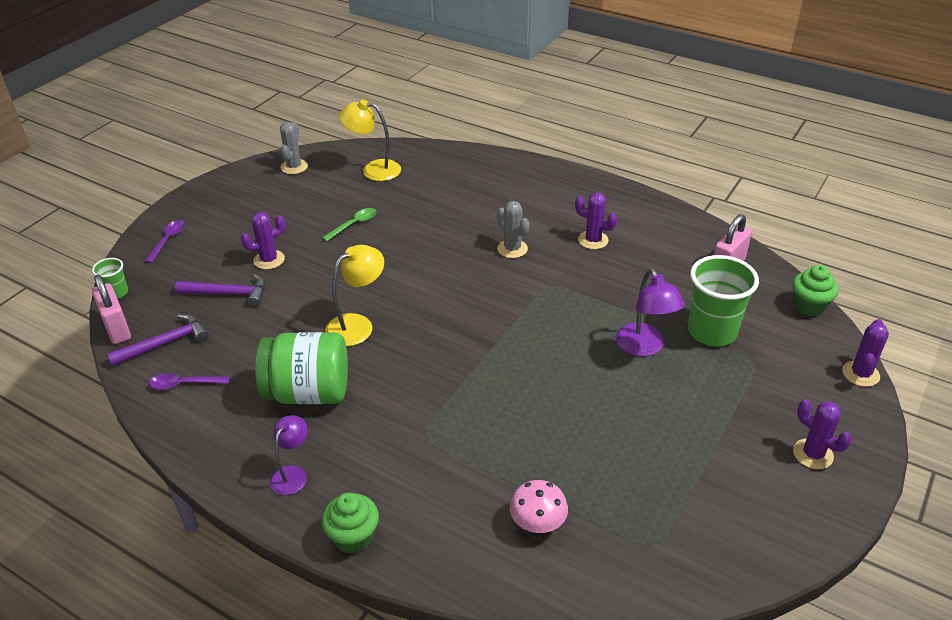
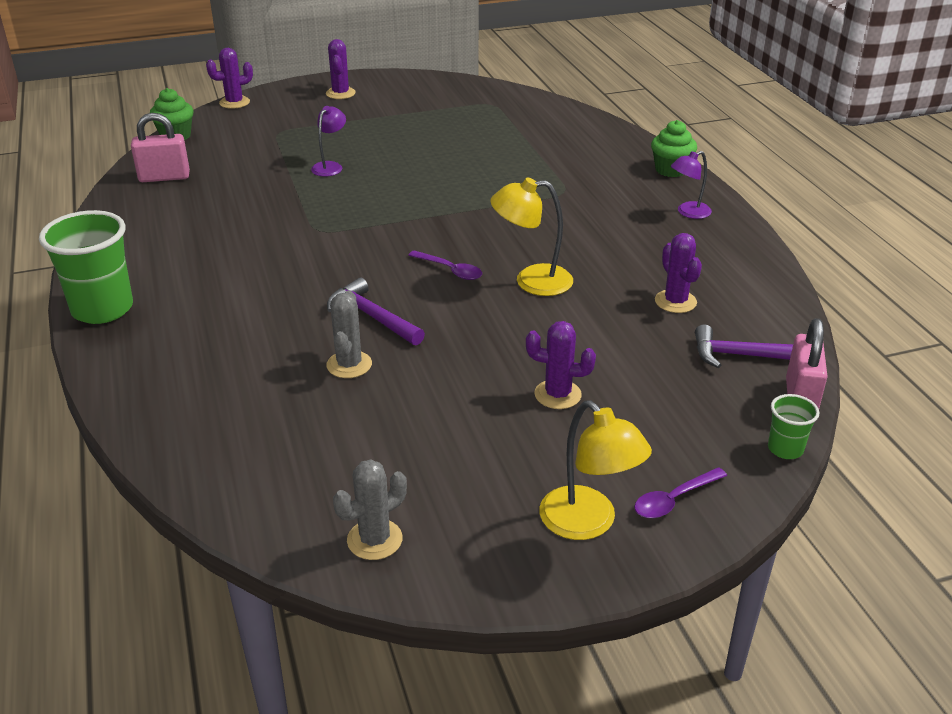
camera: 140 degrees left, 5 degrees down
purple spoon [149,373,230,390] -> purple spoon moved to [408,250,482,280]
purple hammer [175,274,265,307] -> purple hammer moved to [327,277,425,346]
green jar [255,332,348,404] -> none
green spoon [322,208,377,241] -> none
yellow lamp [339,100,401,181] -> yellow lamp moved to [539,400,652,540]
grey cactus [497,201,530,258] -> grey cactus moved to [326,290,372,378]
pink mushroom [510,480,568,533] -> none
purple cactus [575,192,617,249] -> purple cactus moved to [655,233,702,313]
purple lamp [616,268,685,356] -> purple lamp [311,106,346,177], size x0.66
green cup [688,255,759,346] -> green cup moved to [39,210,133,324]

